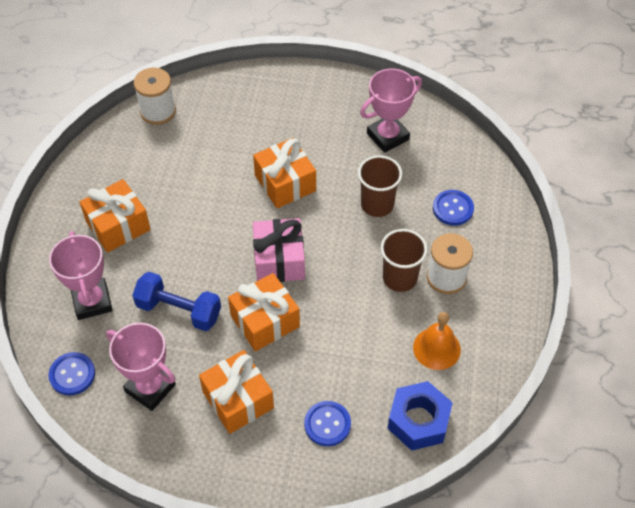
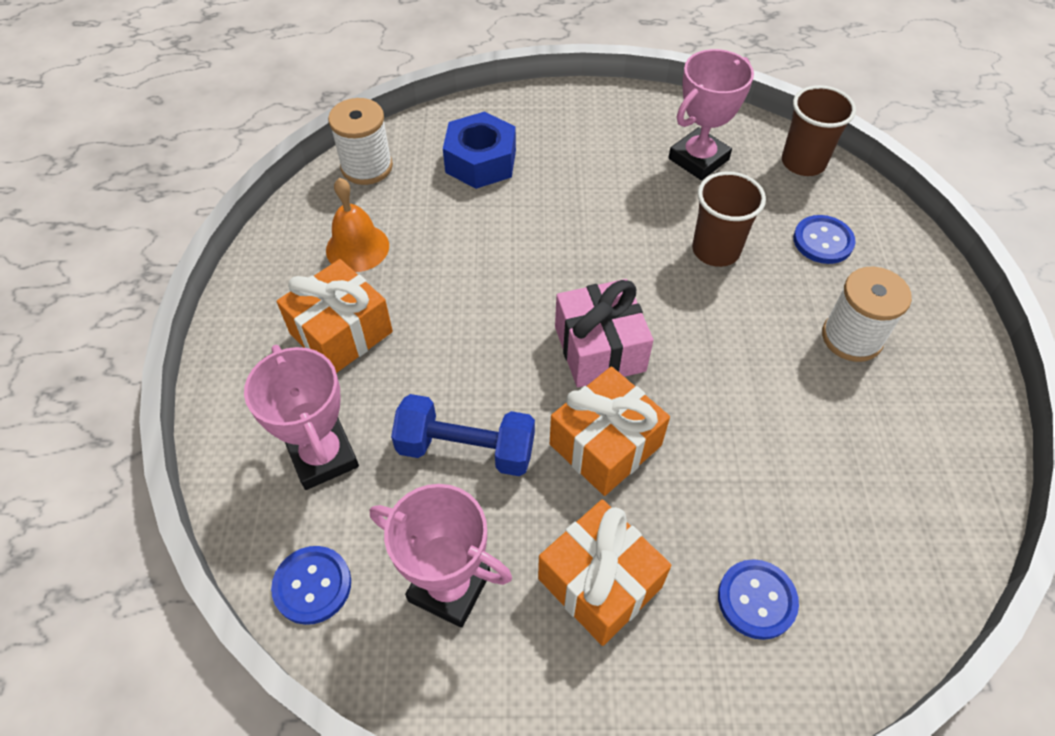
camera: 10 degrees left, 0 degrees up
orange gift [253,138,316,208] -> none
brown cup [380,229,427,292] -> brown cup moved to [782,85,856,176]
blue nut [387,381,453,451] -> blue nut moved to [443,111,516,189]
orange bell [413,312,461,370] -> orange bell moved to [326,178,389,272]

